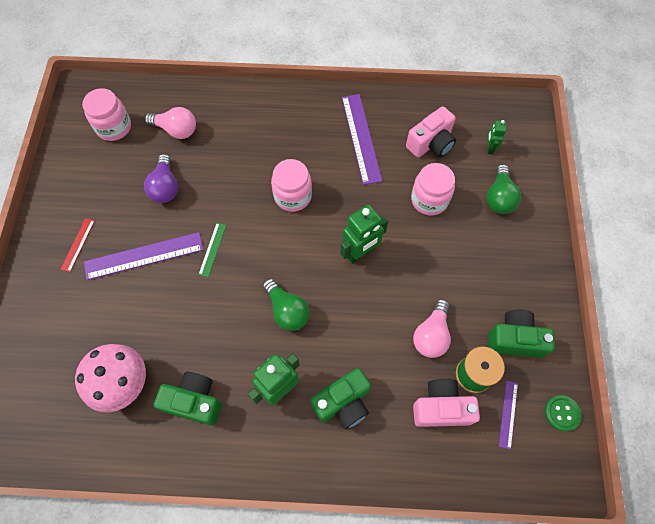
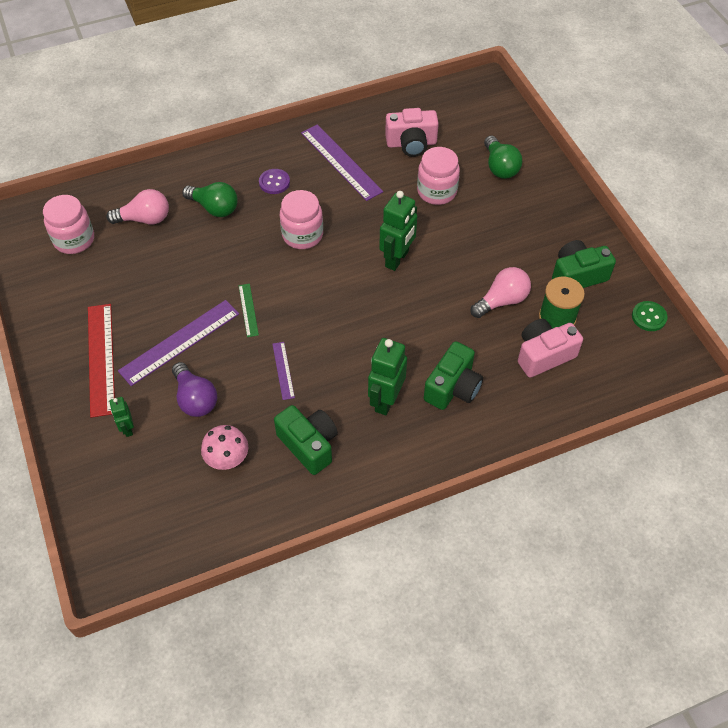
camera: 25 degrees left, 10 degrees down
red ruler [60,218,95,272] -> red ruler [88,304,115,418], size x1.97
pink mushroom [75,344,146,412] -> pink mushroom [201,425,248,470], size x0.65
purple light bulb [144,154,178,203] -> purple light bulb moved to [172,362,217,417]
green camera [154,372,222,426] -> green camera turned 60 degrees clockwise [274,405,338,475]
green light bulb [263,279,310,331] -> green light bulb moved to [182,182,238,217]
pink camera [406,106,456,158] -> pink camera turned 60 degrees clockwise [385,108,439,157]
pink light bulb [413,299,451,358] -> pink light bulb turned 120 degrees counterclockwise [471,267,531,318]
green robot [488,120,506,154] -> green robot moved to [109,397,134,437]
purple ruler [499,381,518,450] -> purple ruler moved to [272,342,295,400]
none -> purple button [259,169,290,194]

